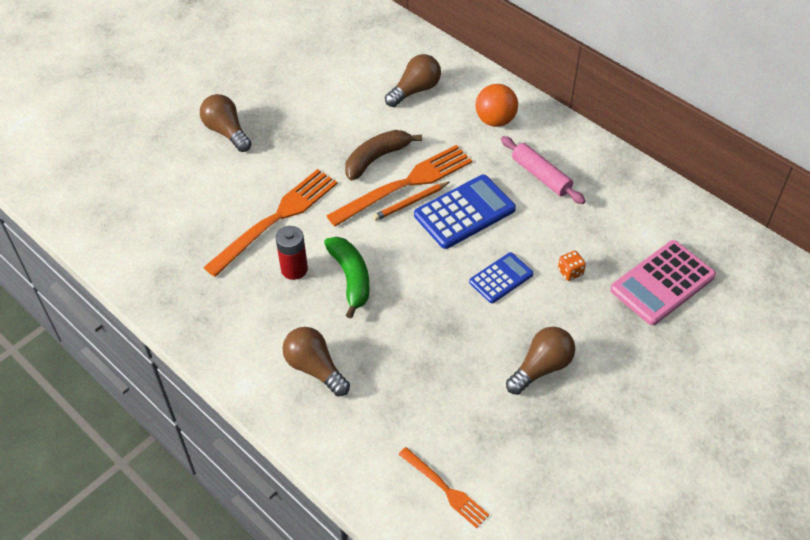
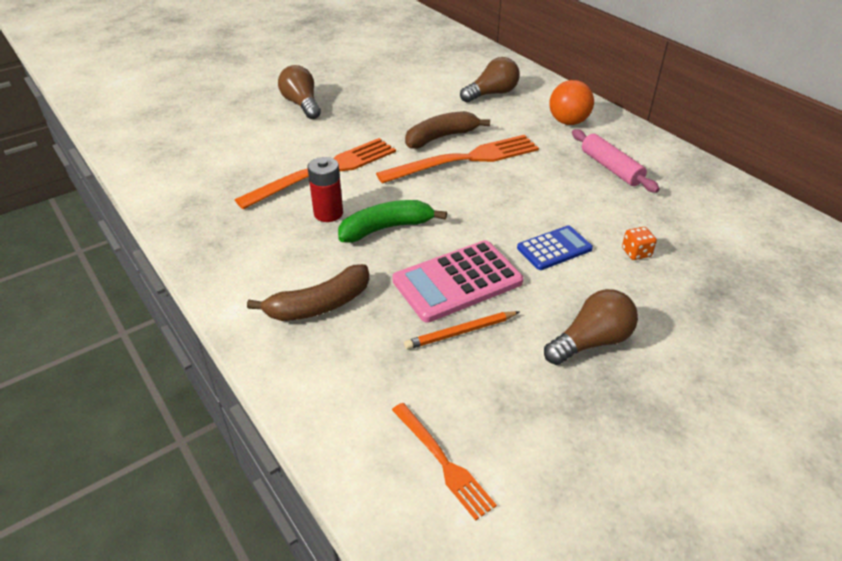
camera: 10 degrees right, 10 degrees down
brown light bulb [282,327,350,397] -> brown banana [247,264,369,321]
green banana [324,237,369,319] -> green banana turned 105 degrees counterclockwise [338,200,447,243]
orange pencil [372,182,449,221] -> orange pencil moved to [404,311,519,350]
blue calculator [414,175,516,249] -> none
pink calculator [610,240,716,325] -> pink calculator moved to [392,240,523,323]

